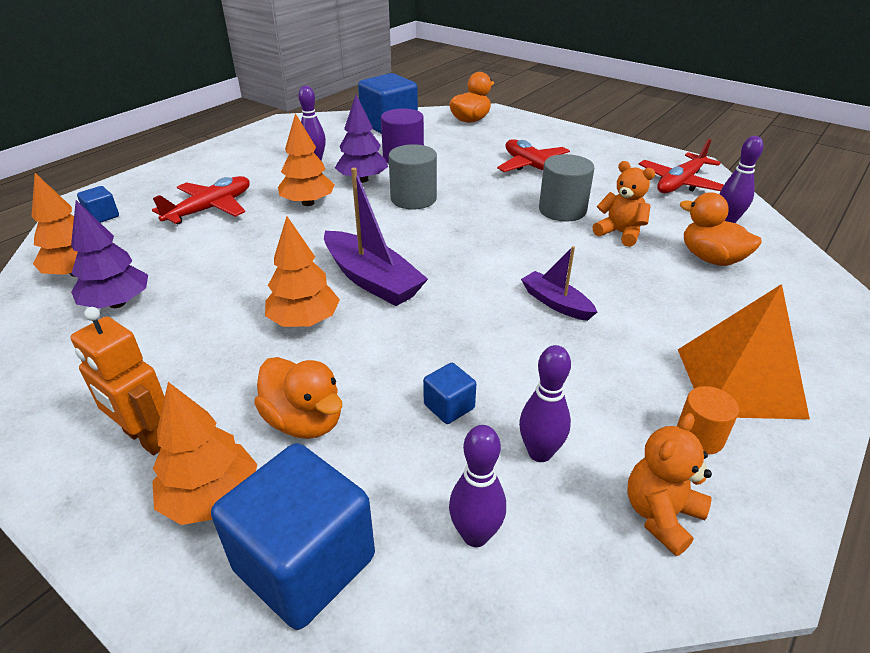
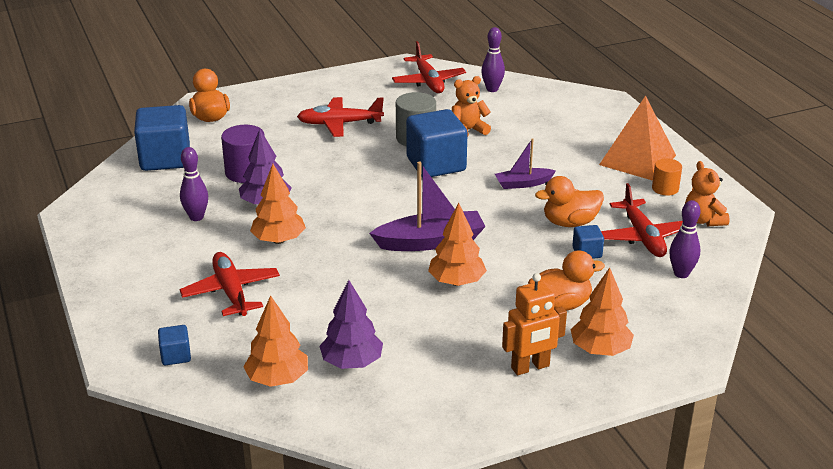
camera: 60 degrees left, 5 degrees down
blue cube [211,443,375,630] -> blue cube moved to [406,109,468,177]
grey cylinder [389,144,437,209] -> none
purple bowling pin [519,345,571,462] -> red plane [601,183,683,257]
orange duck [680,193,762,266] -> orange duck moved to [535,176,604,227]

